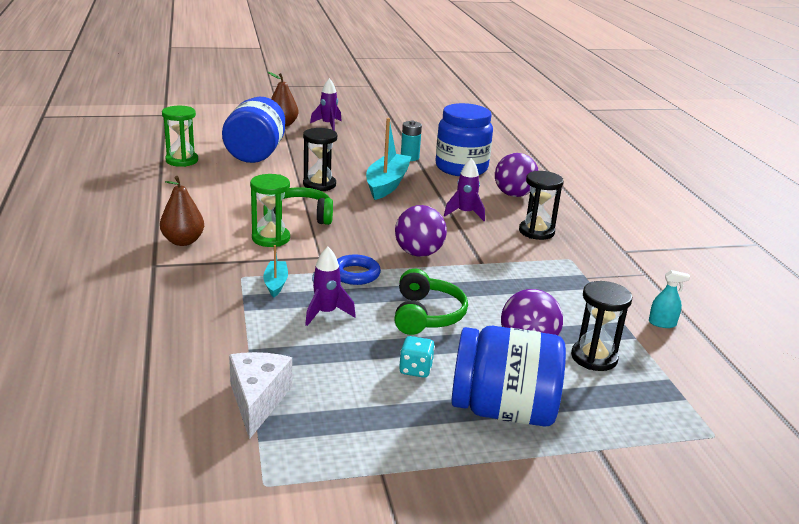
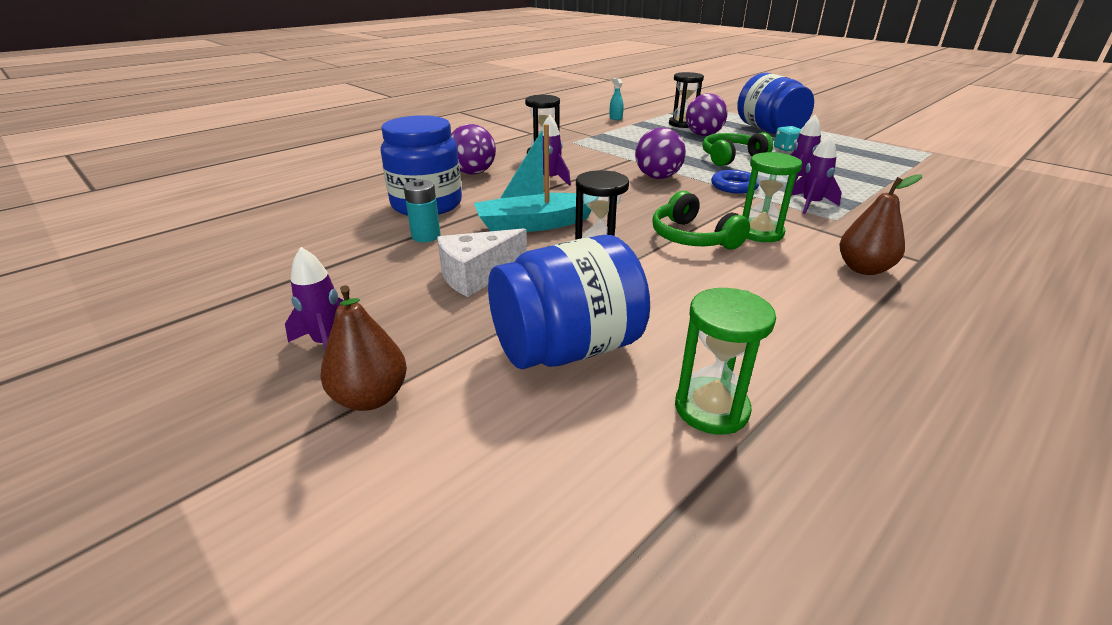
camera: 120 degrees left, 5 degrees up
white cheese [229,352,292,439] -> white cheese moved to [437,228,527,297]
turquoise boat [263,245,288,298] -> purple rocket [791,134,842,214]

